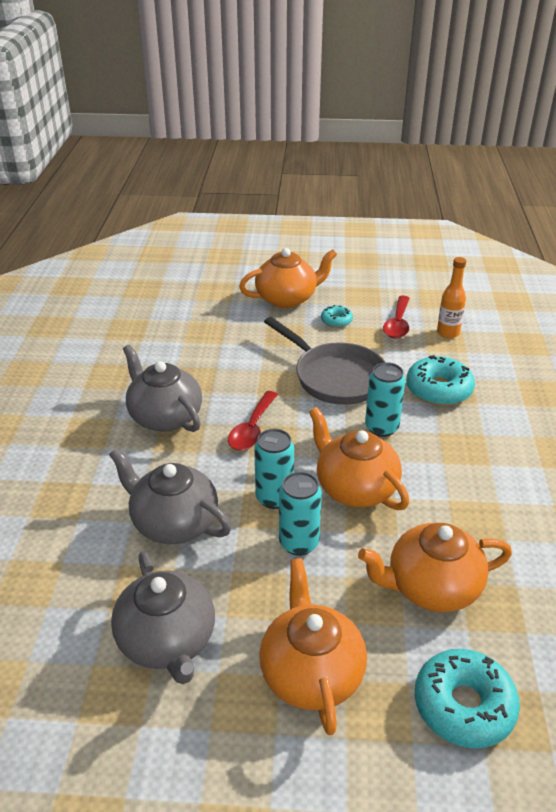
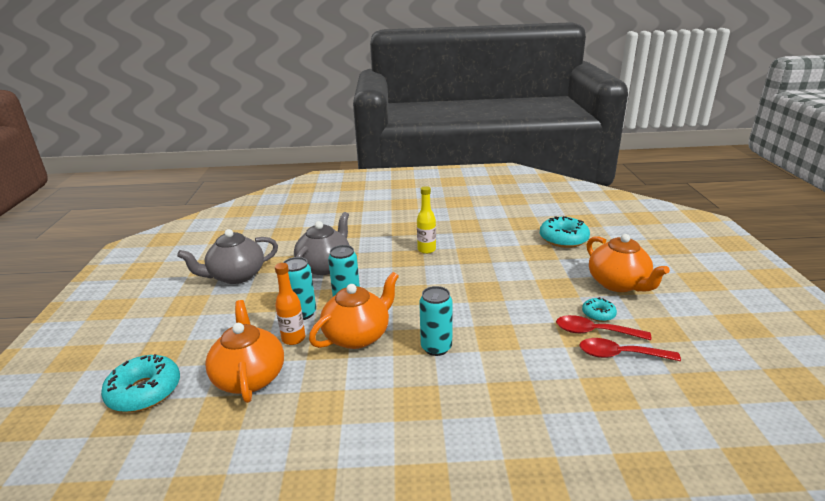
camera: 85 degrees right, 10 degrees down
grey teapot [123,345,202,432] -> yellow bottle [417,186,436,254]
red spoon [228,391,278,451] -> red spoon moved to [556,315,651,340]
orange teapot [259,558,367,735] -> none
grey pan [264,317,385,405] -> none
turquoise donut [406,355,475,406] -> turquoise donut moved to [540,216,590,248]
orange bottle [437,257,466,338] -> orange bottle moved to [275,263,306,345]

